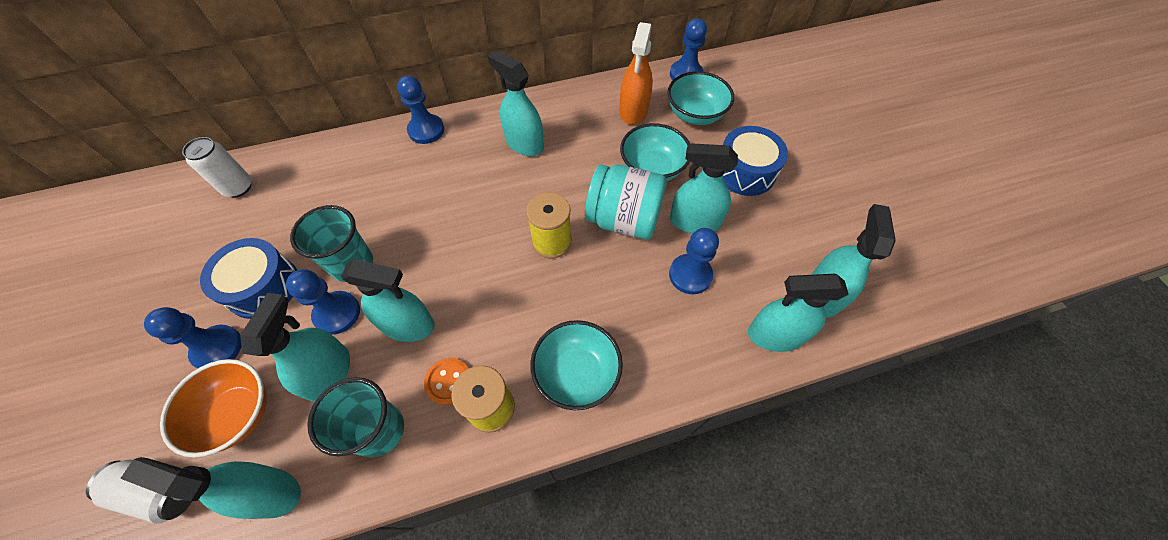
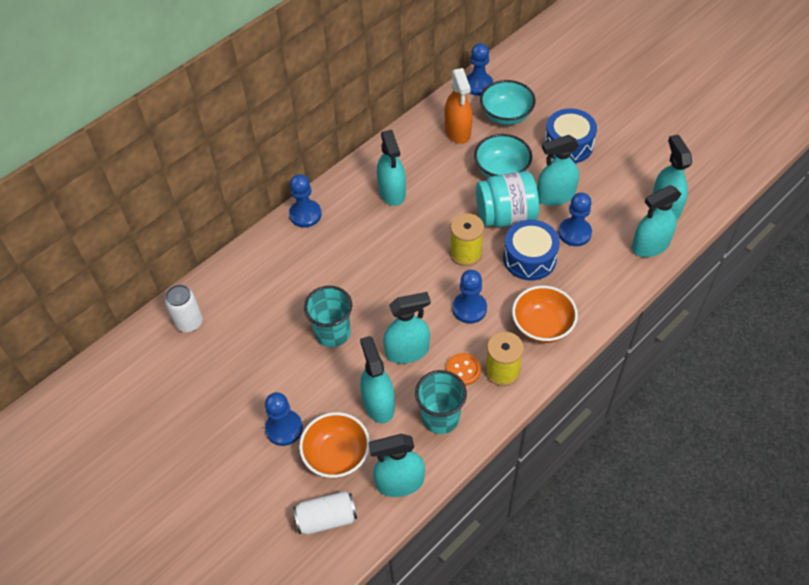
camera: 25 degrees left, 5 degrees down
blue drum [200,238,297,319] -> blue drum moved to [503,220,560,280]
blue pawn [286,269,360,335] -> blue pawn moved to [452,270,487,324]
turquoise spray bottle [488,51,544,156] -> turquoise spray bottle turned 120 degrees counterclockwise [377,130,406,206]
turquoise bowl [530,320,623,410] -> orange bowl [512,286,578,343]

